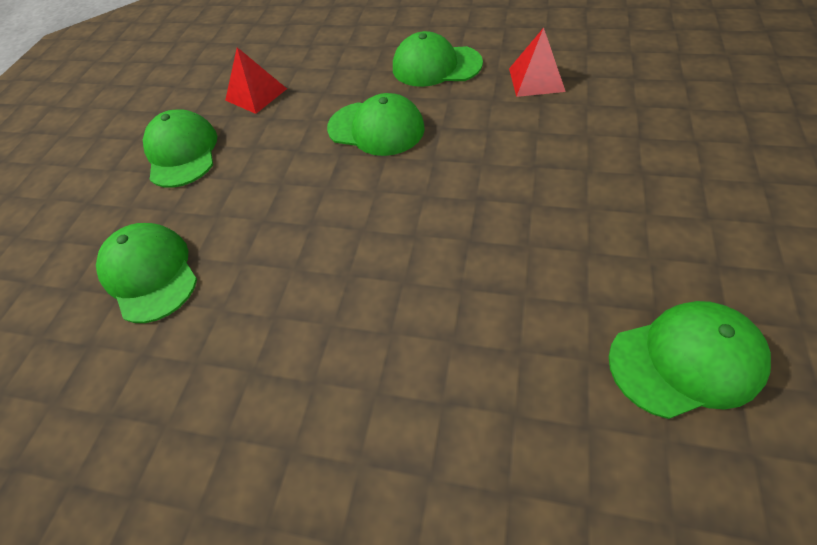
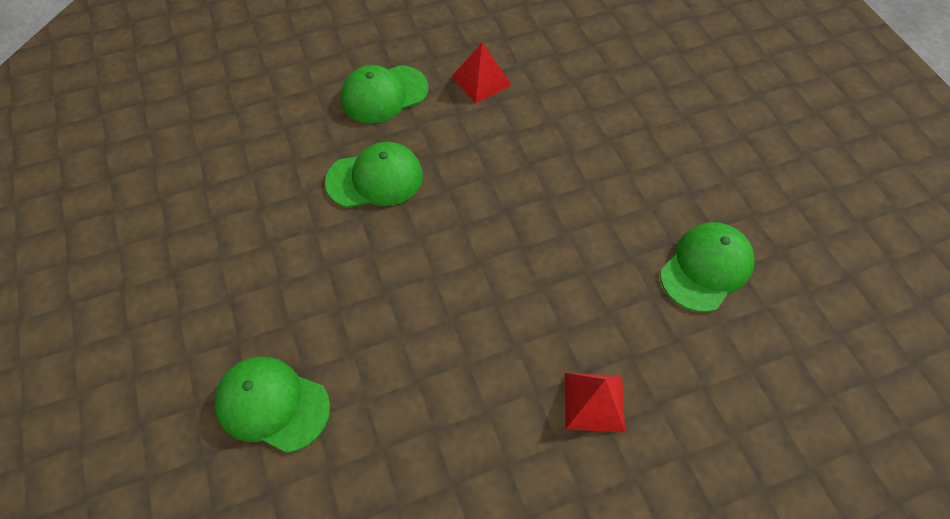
camera: 40 degrees left, 5 degrees up
green cap [143,110,217,188] -> none
red pyramid [225,47,287,114] -> red pyramid moved to [565,373,625,433]

